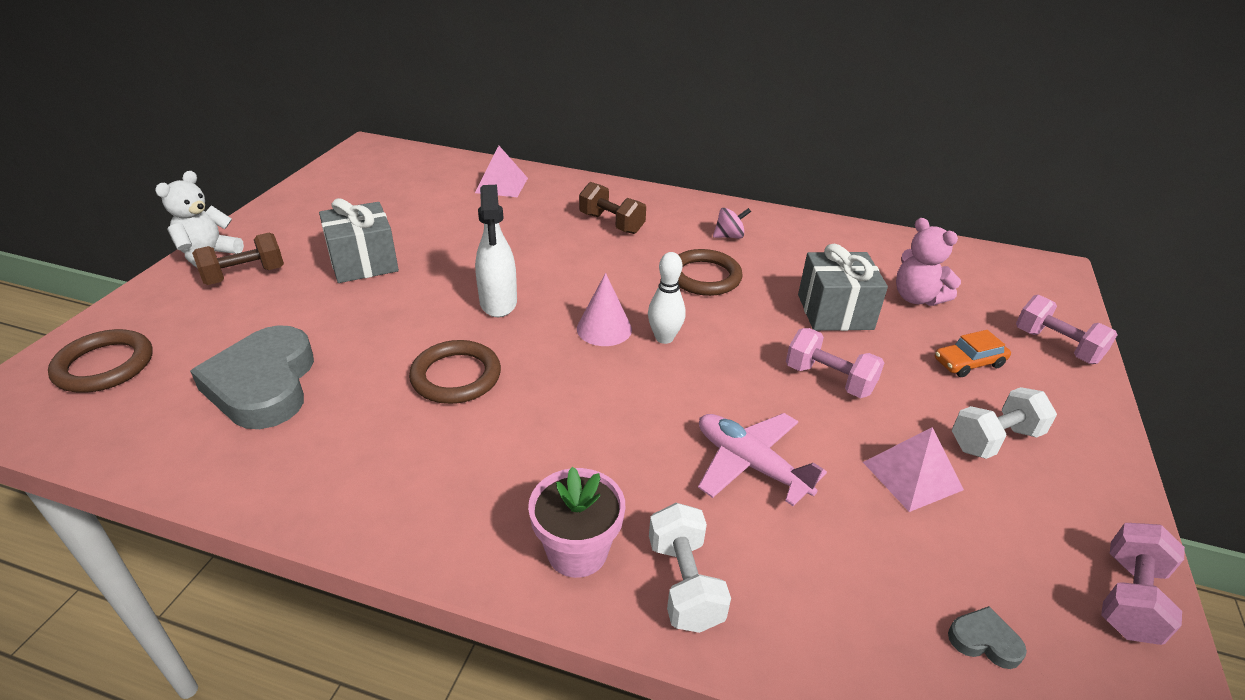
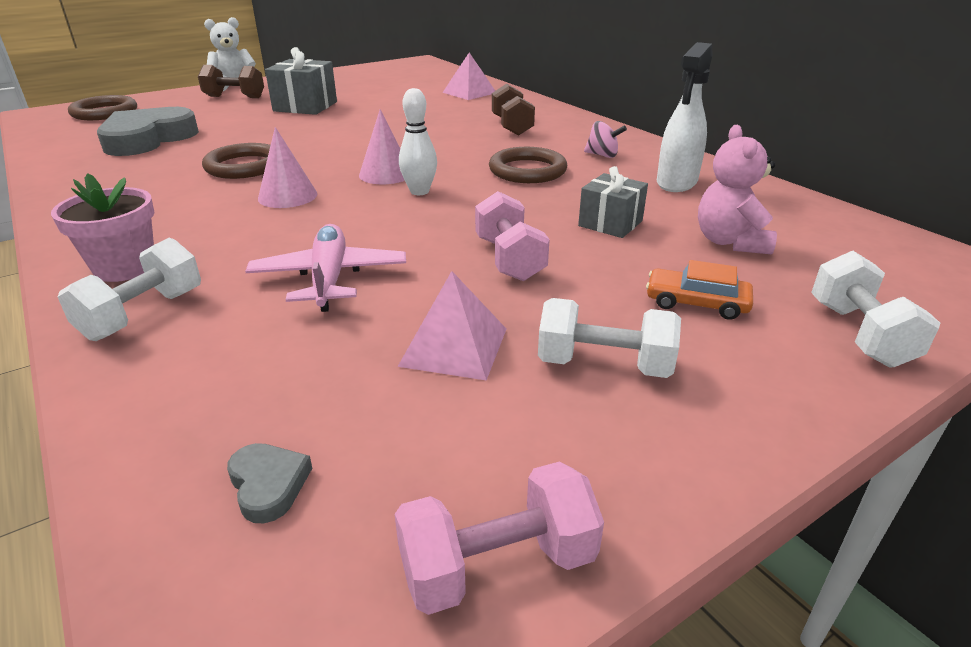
camera: 40 degrees right, 5 degrees down
white spray bottle [475,185,517,317] -> white spray bottle moved to [657,42,713,192]
grey gift [798,244,888,331] -> grey gift [578,166,648,238], size x0.66
pink dumbbell [1016,294,1117,364] -> white dumbbell [811,251,940,368]
none -> pink cone [258,127,317,208]

